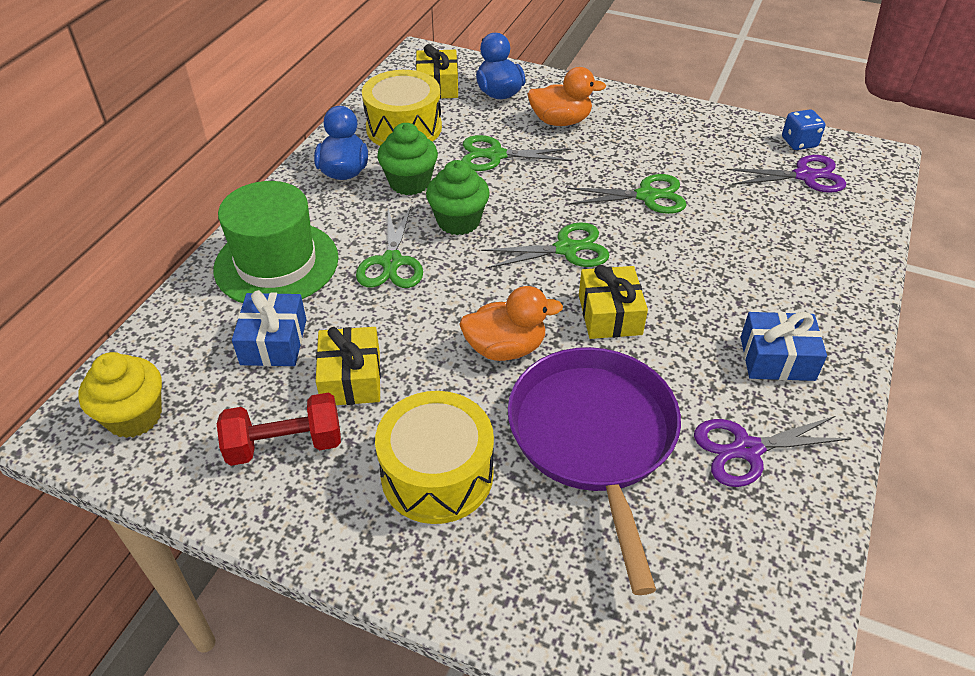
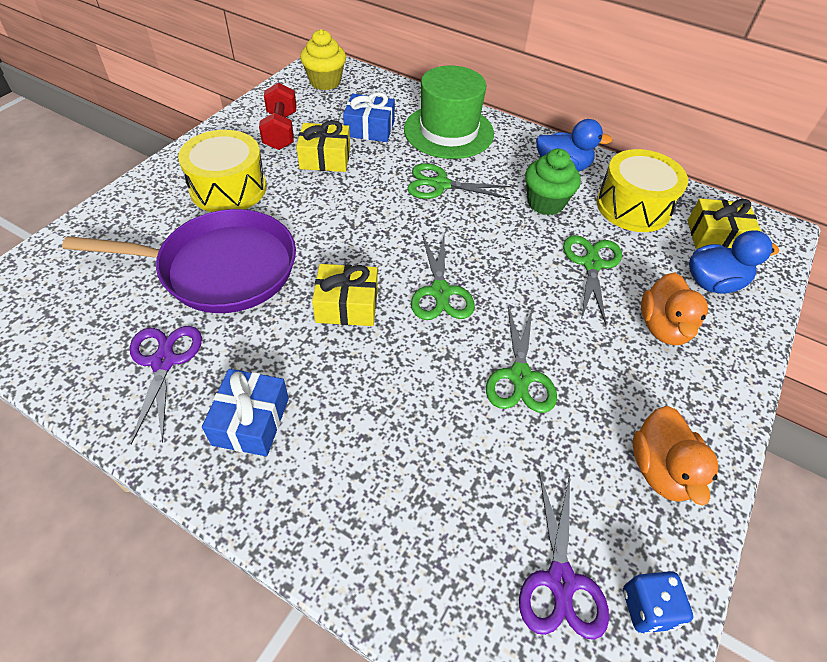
camera: 95 degrees right, 5 degrees up
green cupcake [426,160,490,235] -> none
orange duck [459,286,563,361] -> orange duck moved to [633,406,719,506]

